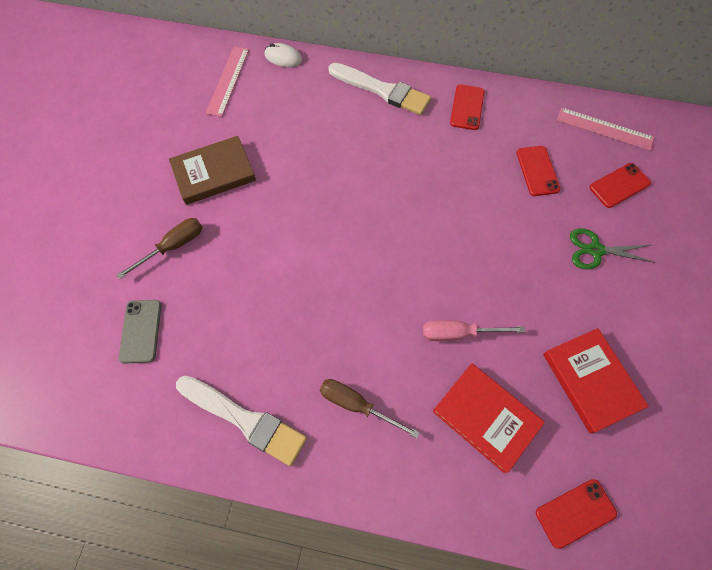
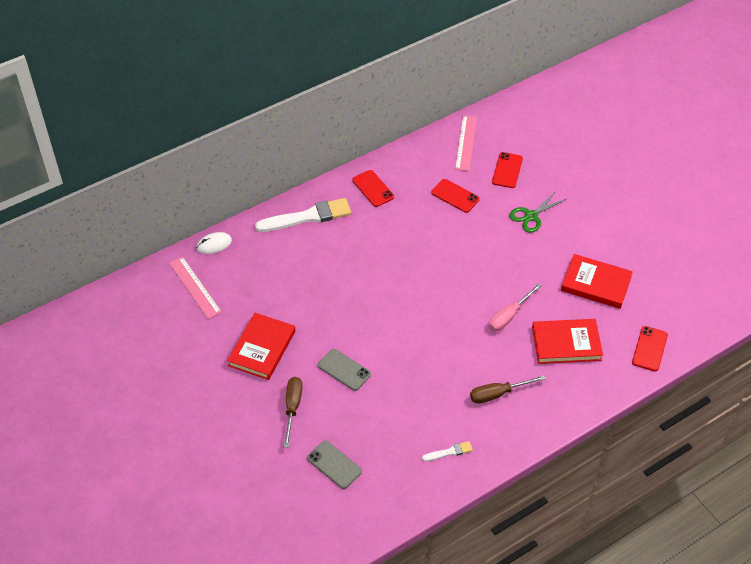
camera: 45 degrees left, 15 degrees down
brown book [169,136,256,205] -> red book [227,313,295,380]
white brush [176,376,307,466] -> white brush [422,441,473,461], size x0.46
pink ruler [557,107,654,151] -> pink ruler turned 60 degrees counterclockwise [455,115,477,171]
none -> grey phone [318,349,371,391]

